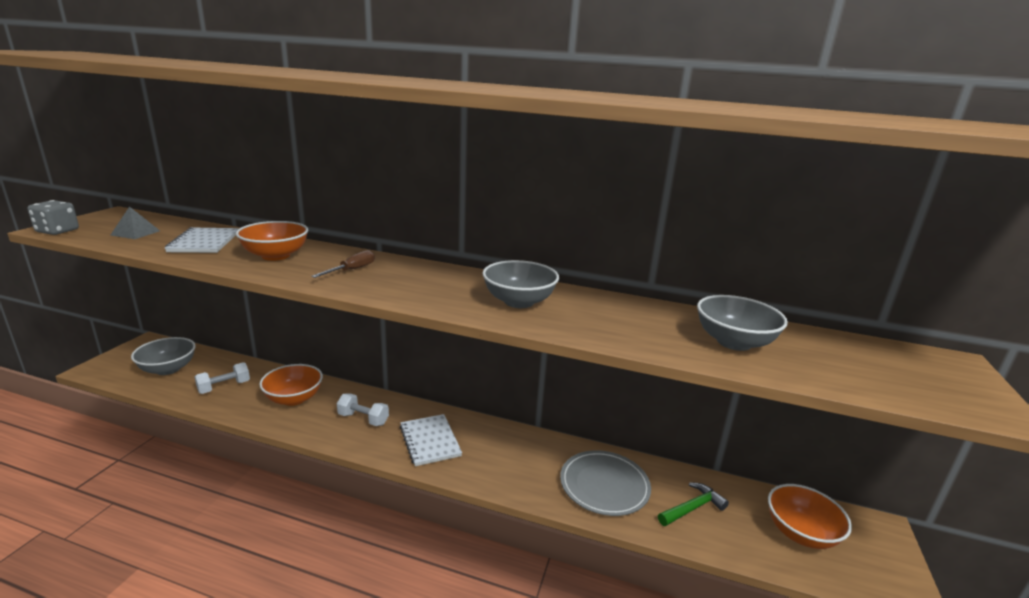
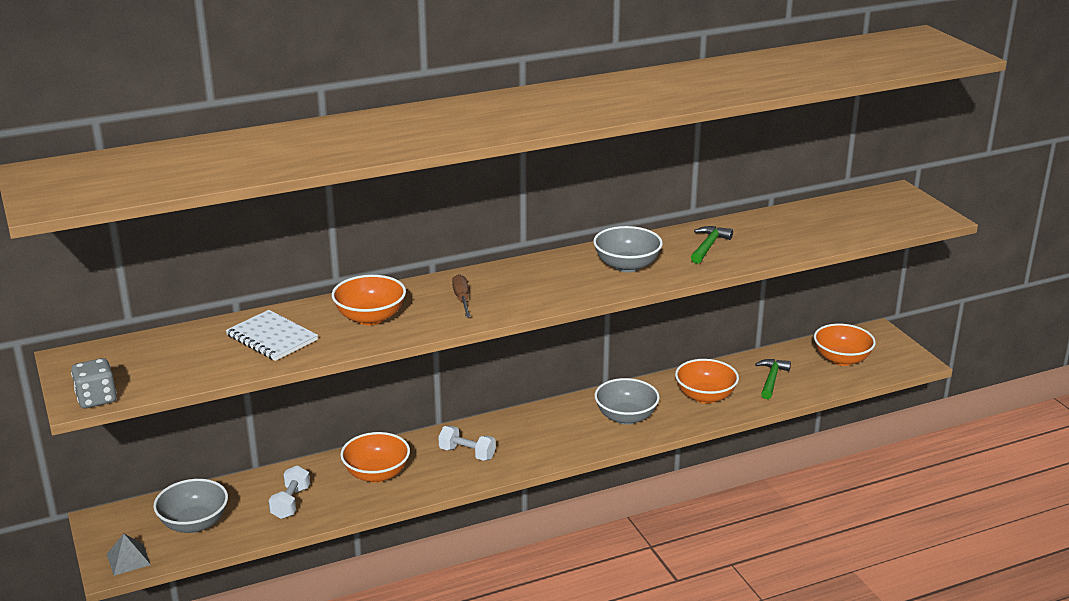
camera: 40 degrees left, 5 degrees up
grey pyramid [111,206,160,239] -> grey pyramid moved to [107,534,151,576]
white dumbbell [337,393,389,426] -> white dumbbell turned 45 degrees clockwise [439,426,496,461]
white notebook [400,414,462,466] -> none
grey plate [560,450,651,516] -> orange bowl [675,359,739,404]
grey bowl [697,295,788,351] -> grey bowl moved to [594,378,660,425]
none -> green hammer [691,226,733,264]

